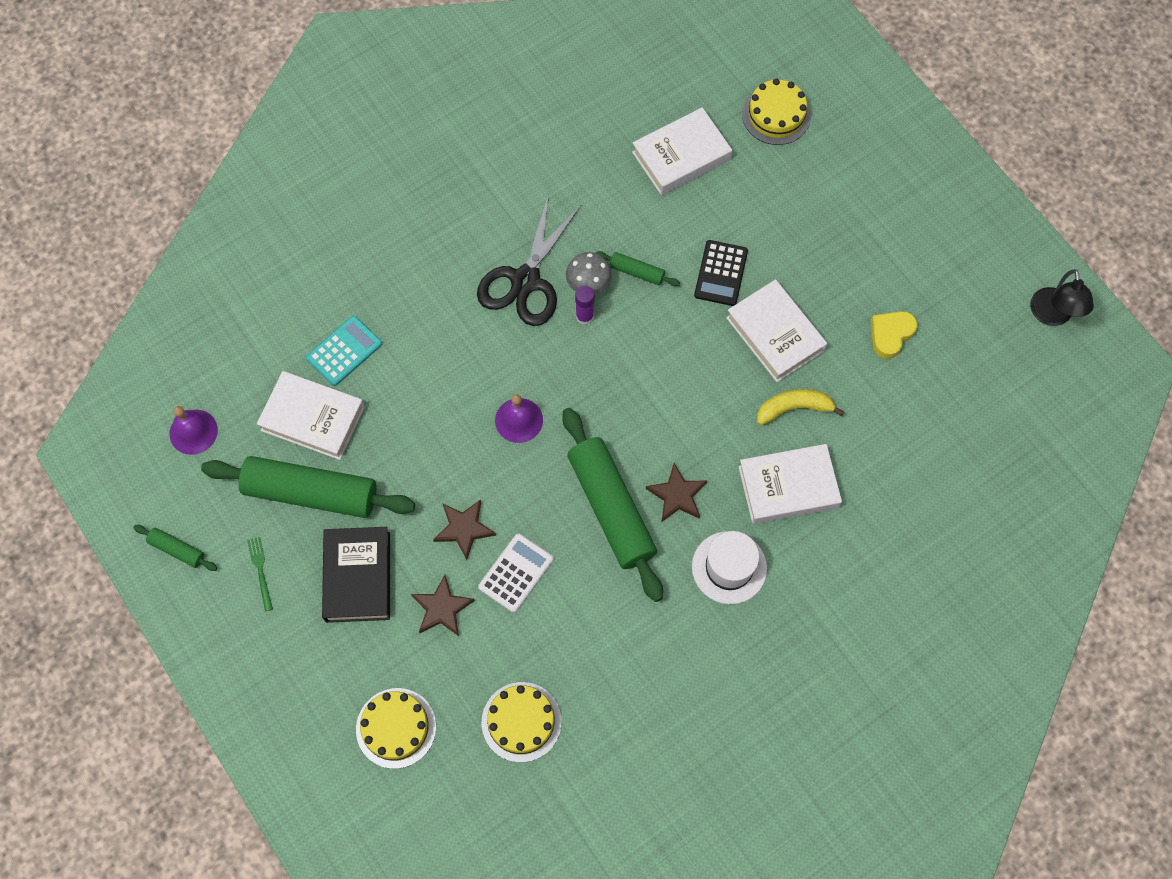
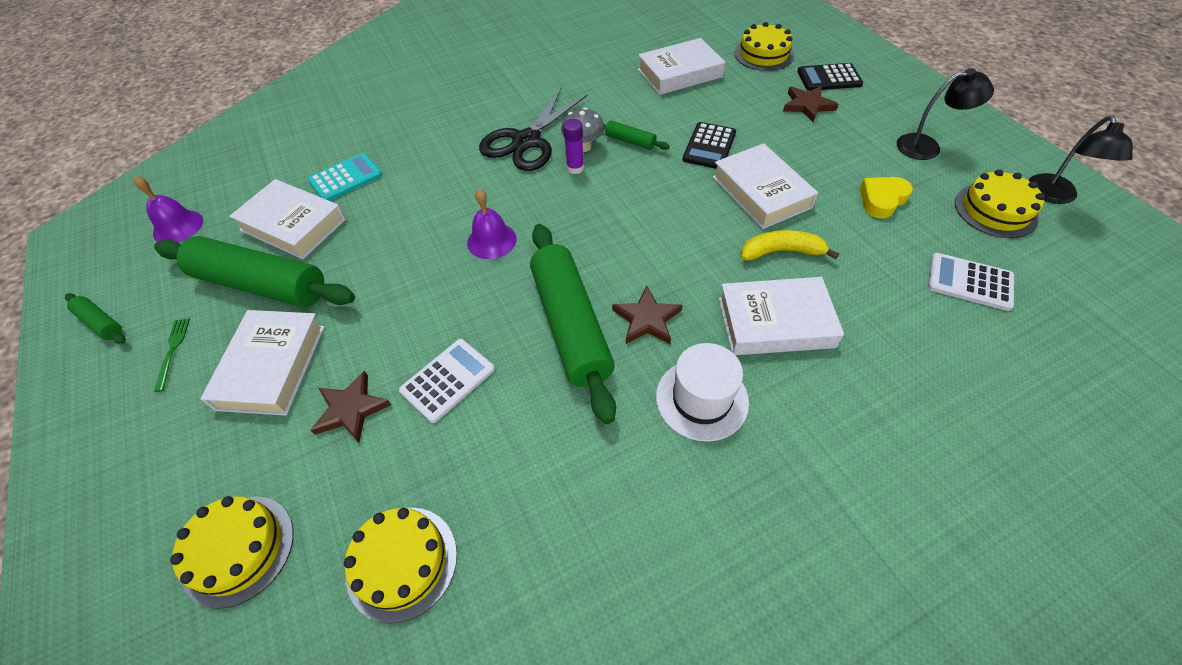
camera: 10 degrees right, 15 degrees down
black book [322,527,390,623] -> white book [200,310,324,416]
brown star [433,500,496,560] -> brown star moved to [783,86,839,122]
none -> black calculator [797,63,863,91]
none -> black lamp [897,68,994,160]
none -> white calculator [928,253,1014,311]
none -> yellow cake [955,170,1045,238]

